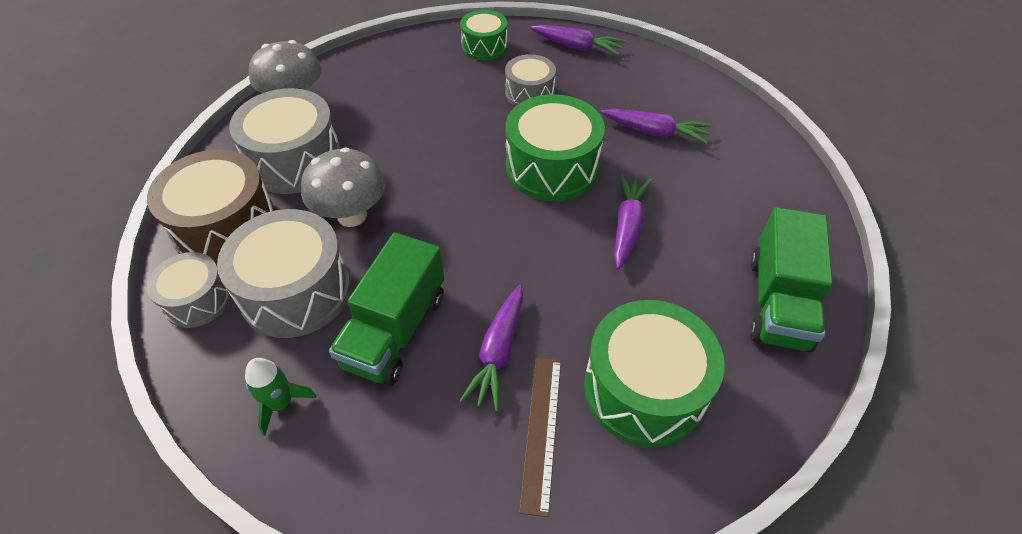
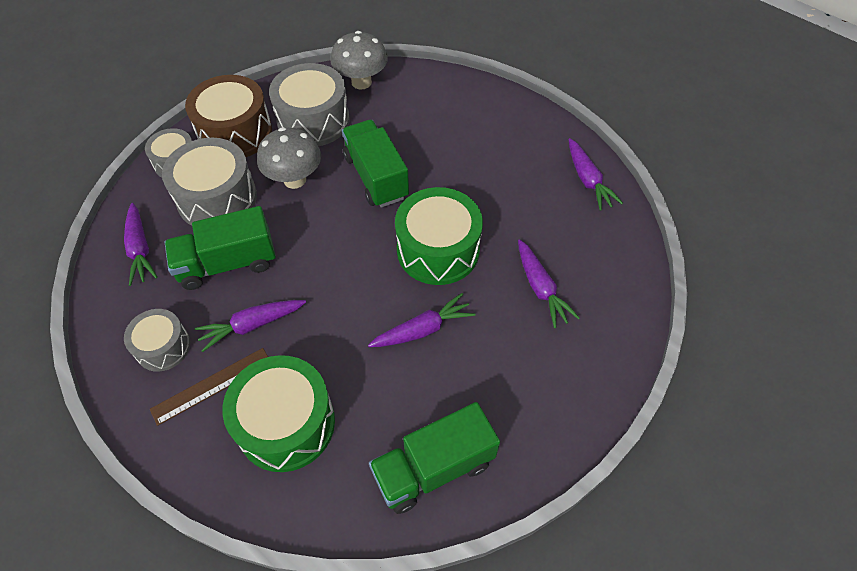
camera: 50 degrees right, 5 degrees up
green rocket [245,358,316,436] -> purple carrot [124,203,158,286]
green drum [460,10,507,60] -> none
grey drum [505,54,556,106] -> grey drum moved to [124,309,190,372]
none -> green truck [342,120,409,208]

